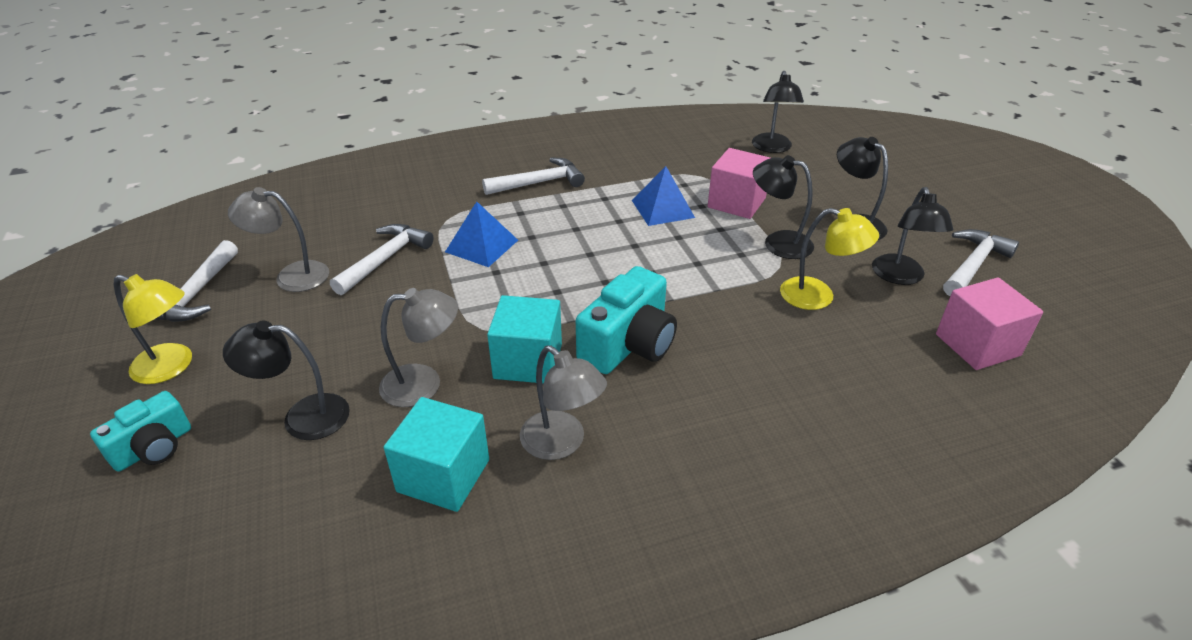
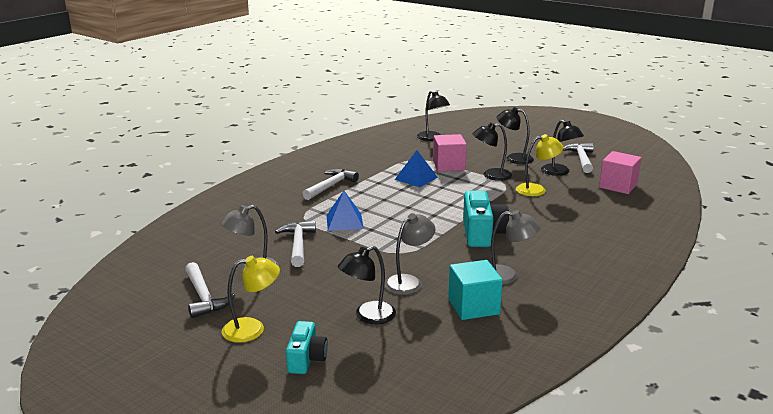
camera: 35 degrees left, 15 degrees down
turquoise cube [487,295,562,383] -> none

